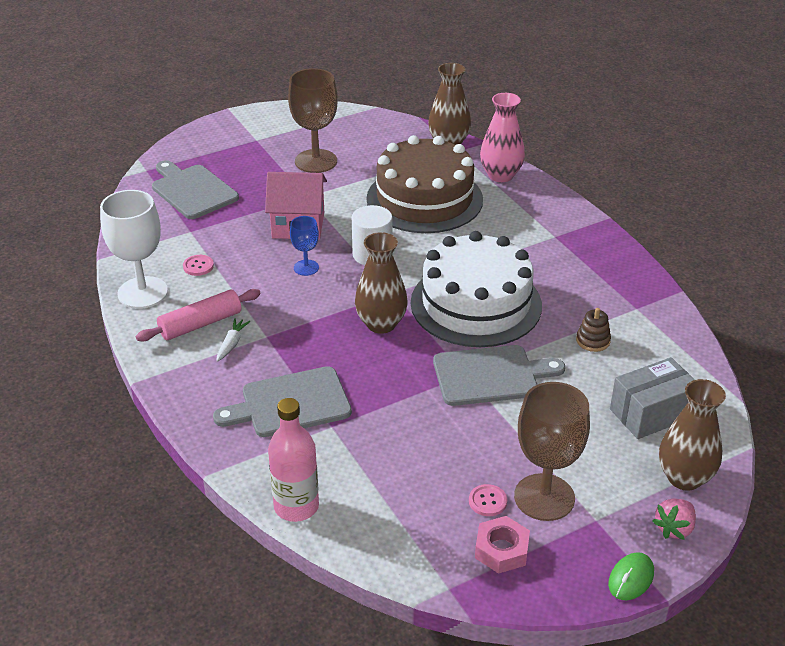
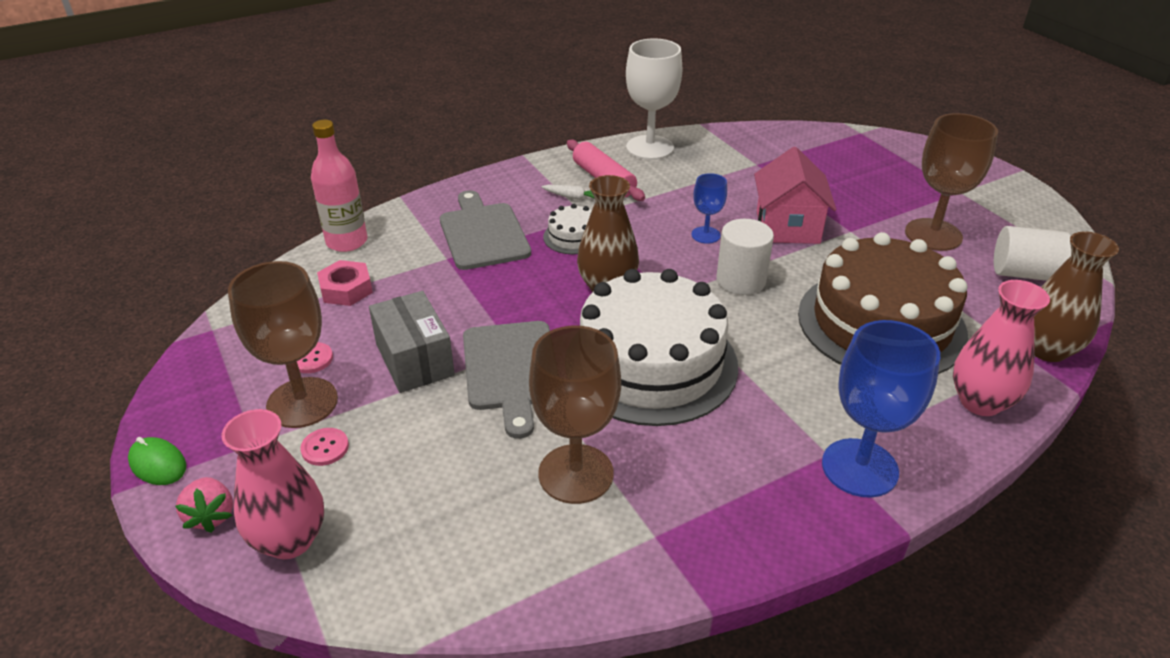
camera: 90 degrees right, 0 degrees up
grey cutting board [152,160,239,219] -> none
pink button [183,255,214,276] -> pink button moved to [300,428,349,466]
pink nut [475,516,530,574] -> pink nut moved to [317,260,373,306]
brown stacking toy [576,308,611,352] -> brown goblet [529,326,621,504]
grey box [610,357,694,439] -> grey box moved to [369,291,455,393]
pink strawberry [652,499,696,540] -> pink strawberry turned 150 degrees counterclockwise [175,477,233,533]
brown vase [659,379,726,491] -> pink vase [222,409,324,559]
none -> white cake [543,204,592,254]
none -> blue goblet [822,320,940,498]
none -> white cylinder [994,226,1071,281]

